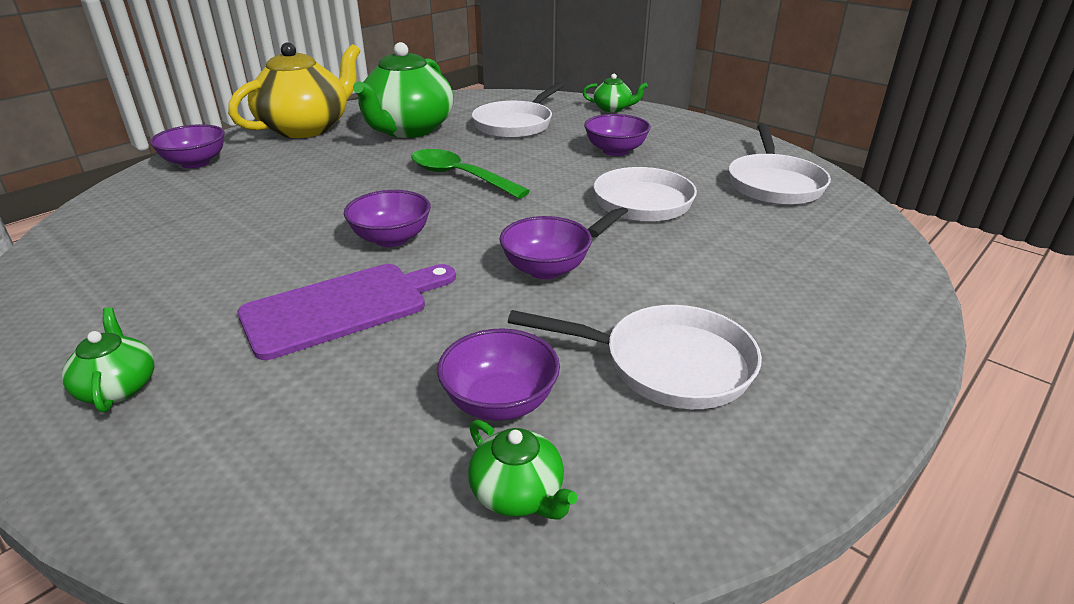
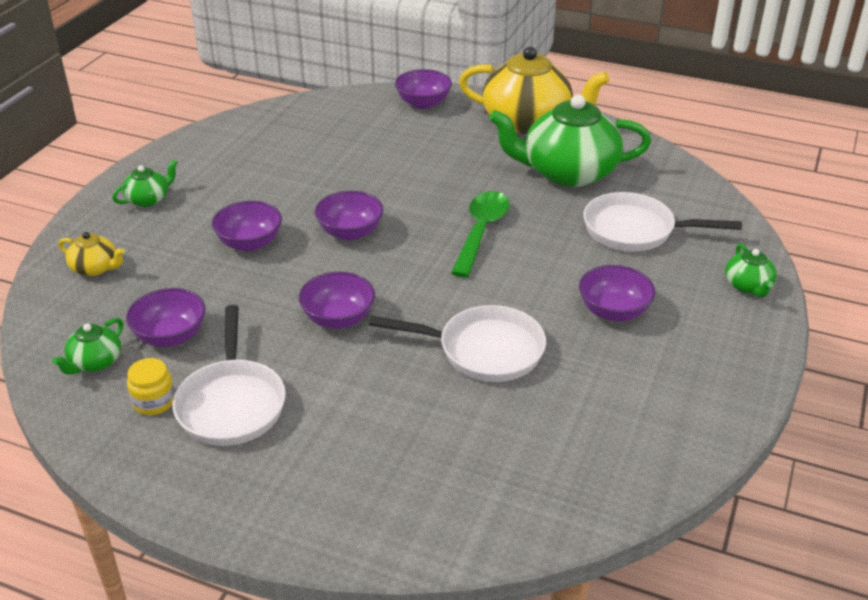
camera: 70 degrees right, 5 degrees up
purple cutting board [238,264,456,360] -> purple bowl [212,201,282,251]
white pan [729,124,831,205] -> none
none -> yellow teapot [59,232,125,276]
none -> yellow jar [127,358,175,415]

